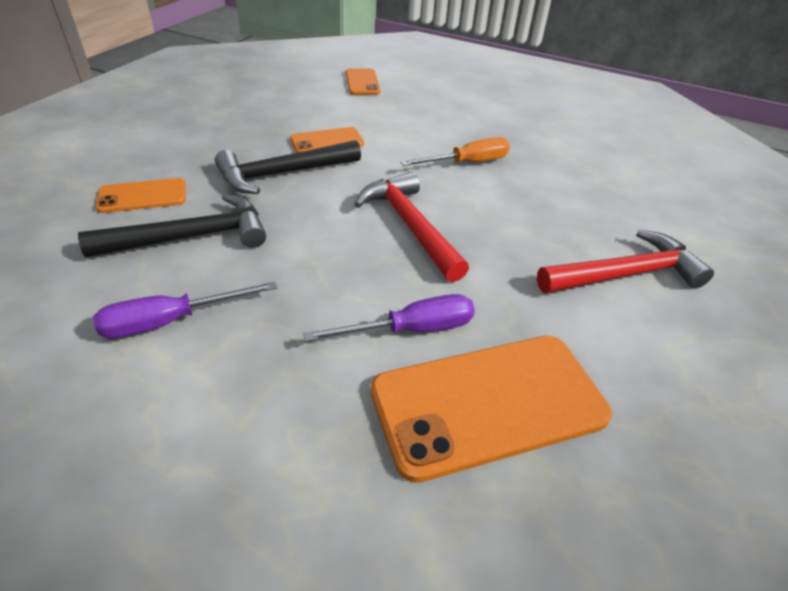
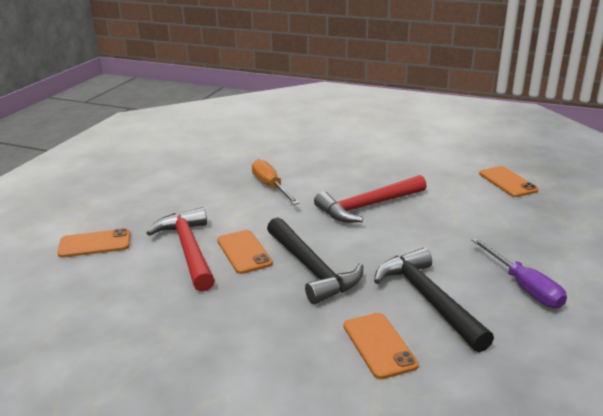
camera: 90 degrees left, 15 degrees down
purple screwdriver [303,294,475,342] -> none
orange phone [371,336,612,483] -> orange phone [479,166,538,197], size x0.53
red hammer [537,230,714,293] -> red hammer moved to [146,207,215,292]

